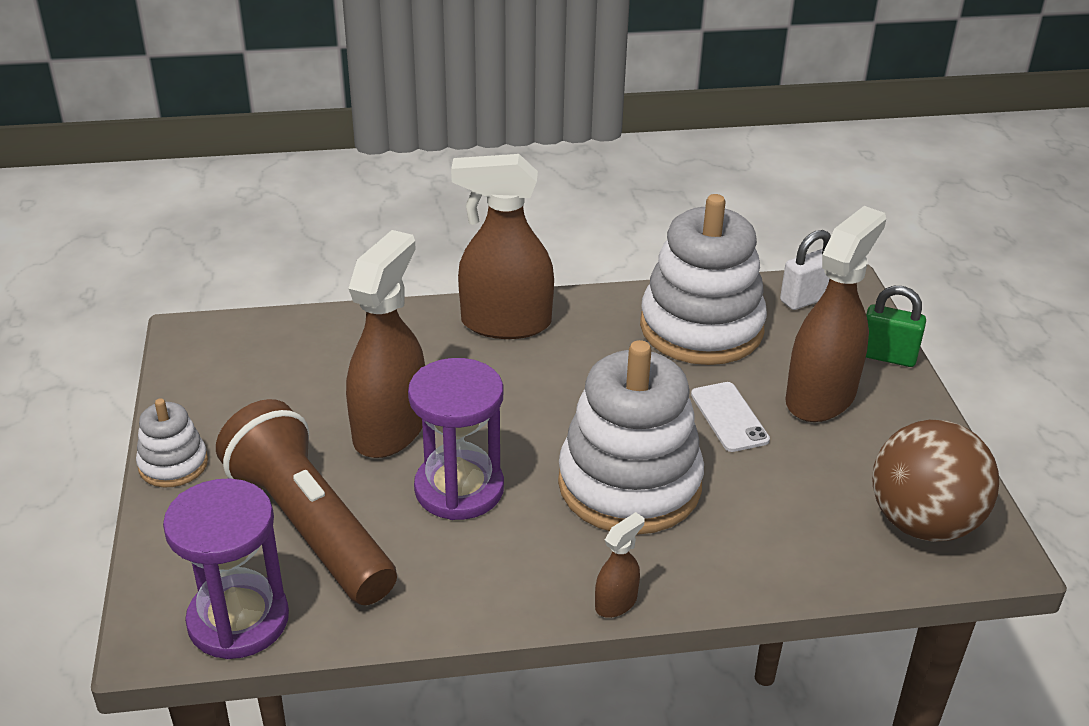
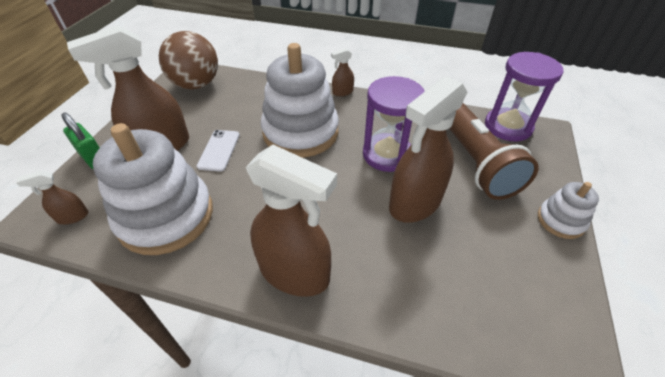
camera: 155 degrees left, 10 degrees up
white padlock [780,230,831,310] -> brown spray bottle [16,170,88,224]

